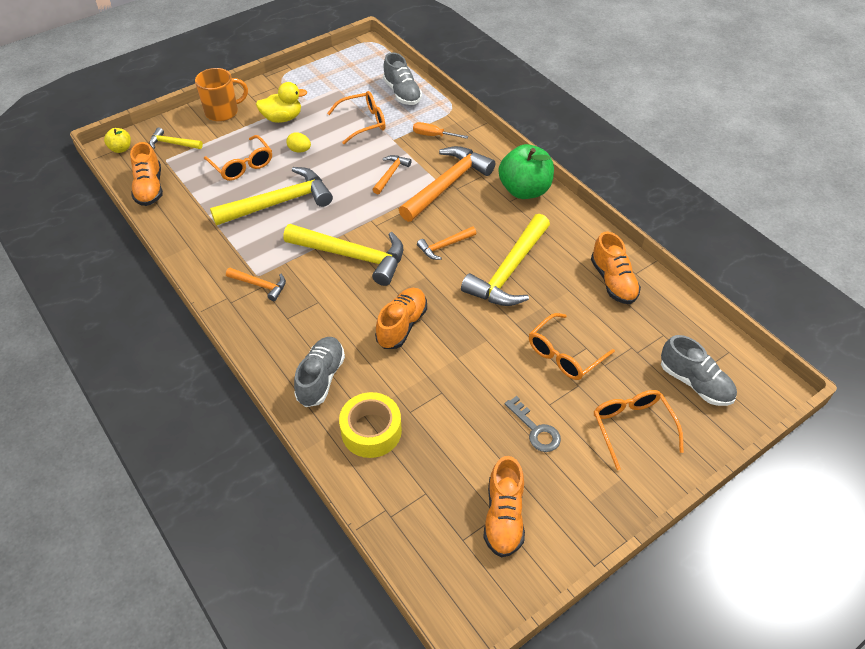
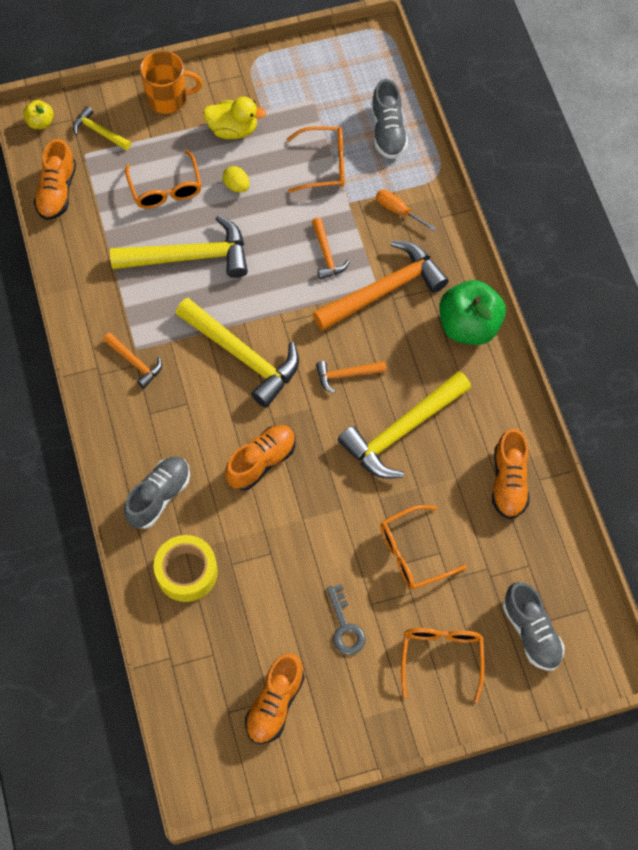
camera: 20 degrees right, 15 degrees up
orange hammer [372,155,411,194] -> orange hammer turned 120 degrees clockwise [312,218,350,279]

